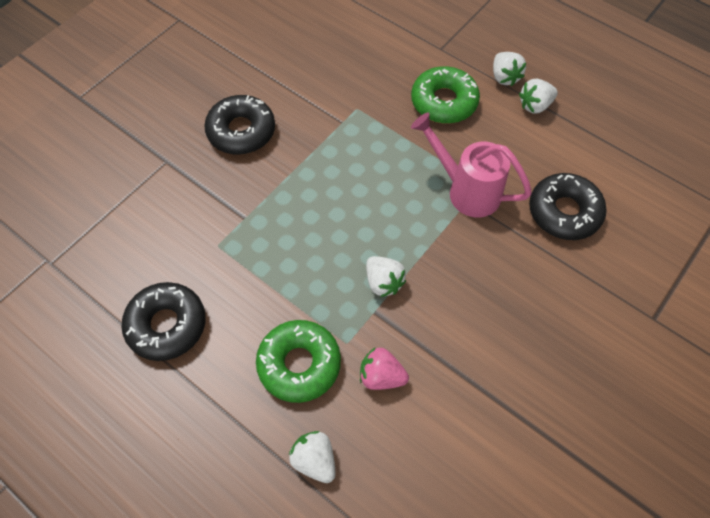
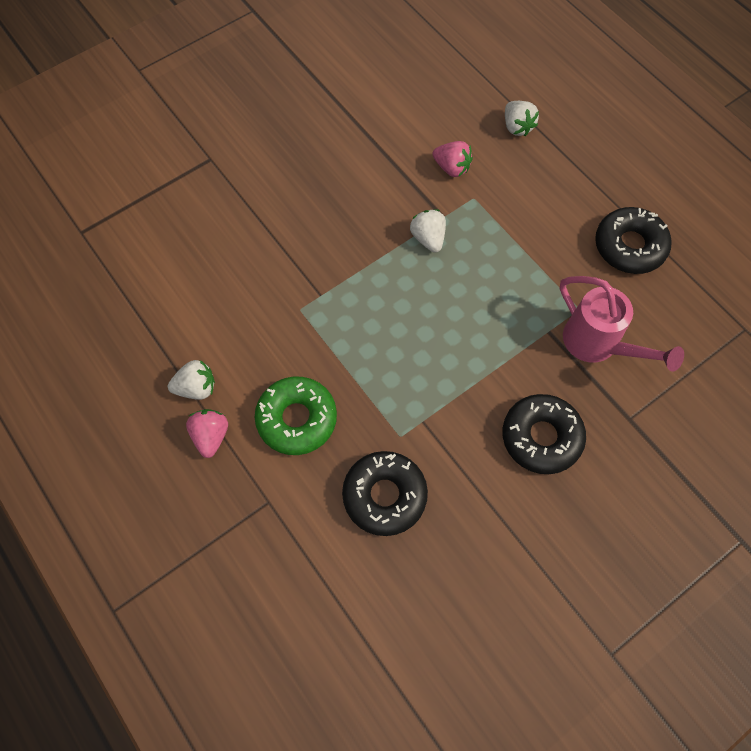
camera: 165 degrees left, 5 degrees up
green donut [256,320,341,403] -> none
pink watering can [411,112,532,217] -> pink watering can moved to [560,276,684,372]
white strawberry [493,52,526,86] -> pink strawberry [186,409,228,458]
black donut [529,173,607,240] -> black donut moved to [342,451,428,536]

